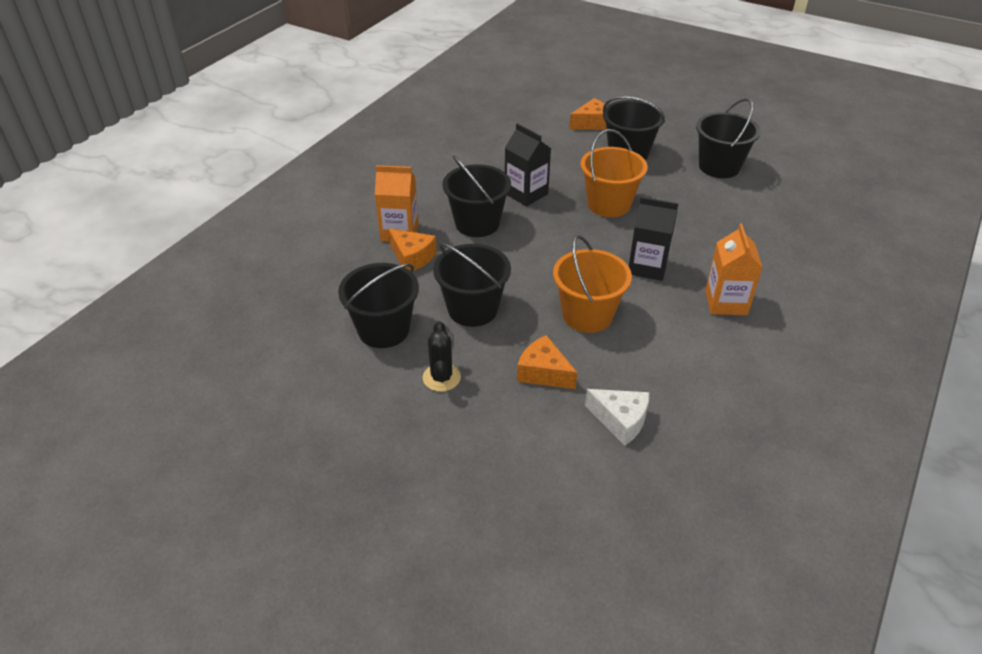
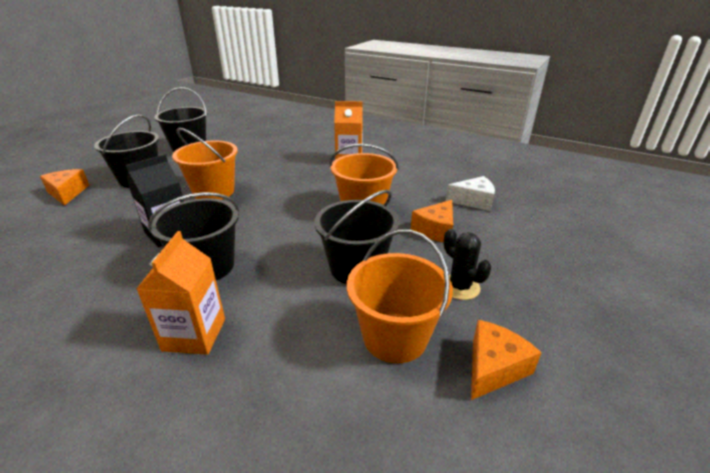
camera: 90 degrees left, 10 degrees down
black bucket [338,263,419,348] -> orange bucket [347,230,453,363]
orange cheese [388,228,437,271] -> orange cheese moved to [471,320,542,400]
black cactus [423,321,461,392] -> black cactus turned 60 degrees clockwise [444,229,491,300]
white cheese [585,389,649,446] -> white cheese turned 60 degrees clockwise [446,176,495,211]
black carton [629,197,678,281] -> none

